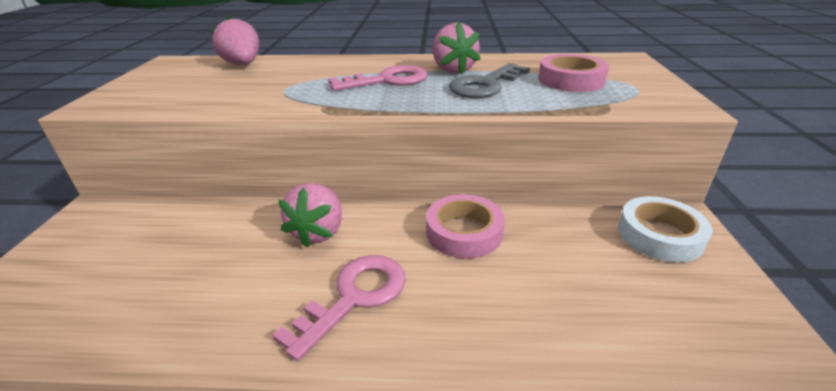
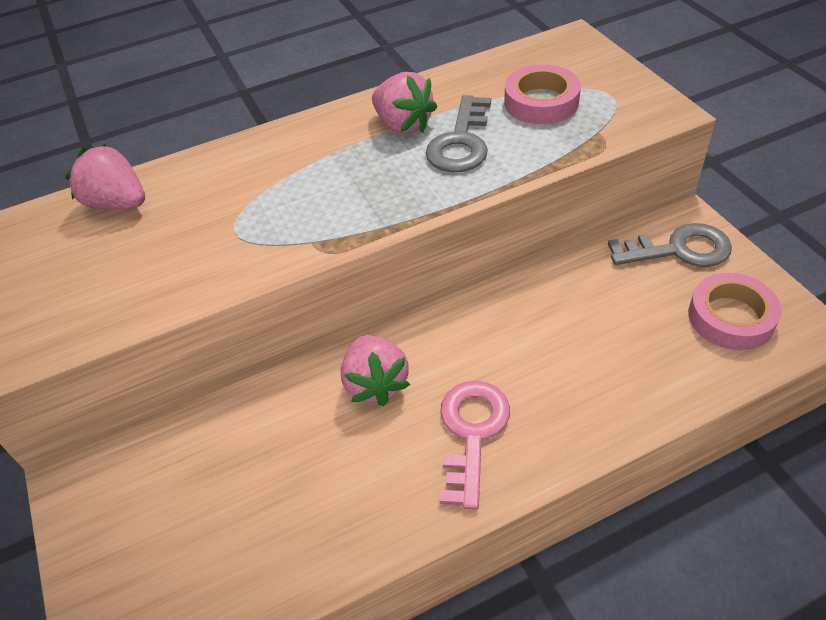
camera: 25 degrees left, 15 degrees up
pink key [329,65,428,91] -> none
pink tape [426,194,505,258] -> pink tape moved to [688,273,782,350]
white tape [618,196,713,262] -> grey key [608,223,732,267]

